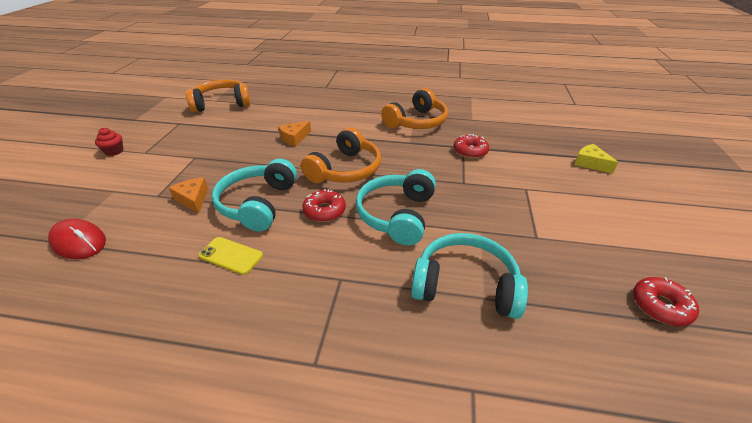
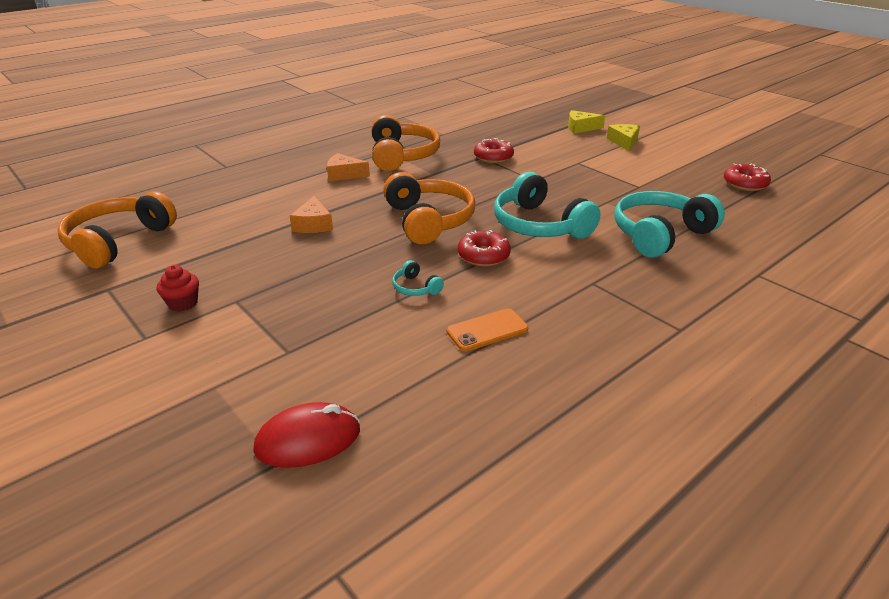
camera: 50 degrees left, 5 degrees down
red cupcake [95,128,124,156] -> red cupcake moved to [157,265,199,312]
orange cheese [169,177,208,213] -> orange cheese moved to [327,153,370,181]
yellow phone [199,237,263,275] -> orange phone [447,308,528,351]
turquoise headphones [212,159,297,231] -> turquoise headphones [392,260,444,296], size x0.43
none -> yellow cheese [607,124,640,151]

